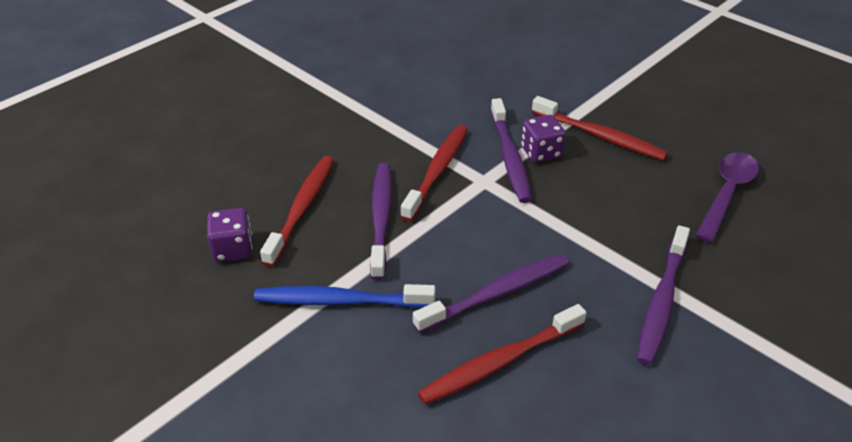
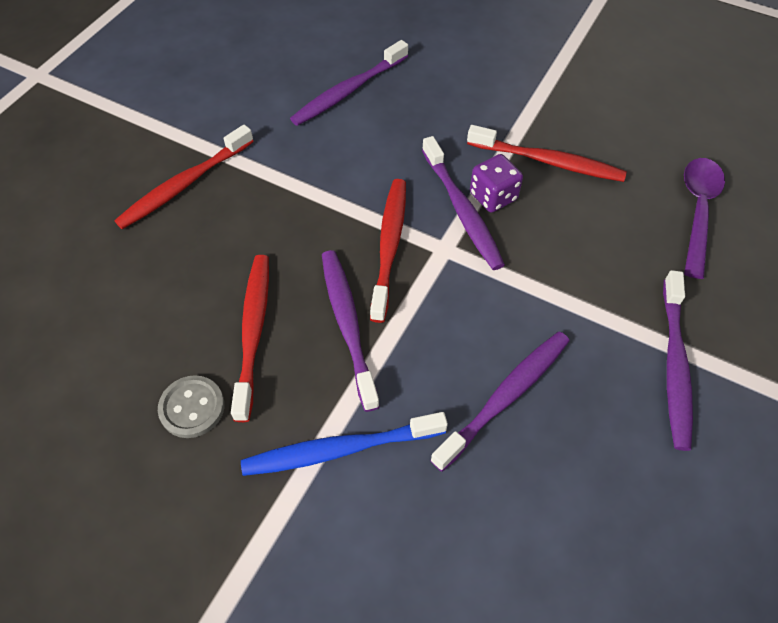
camera: 15 degrees left, 15 degrees up
purple dice [207,208,253,262] -> grey button [158,375,225,438]
red toothbrush [417,304,587,405] -> red toothbrush moved to [114,125,254,229]
none -> purple toothbrush [290,40,408,126]

